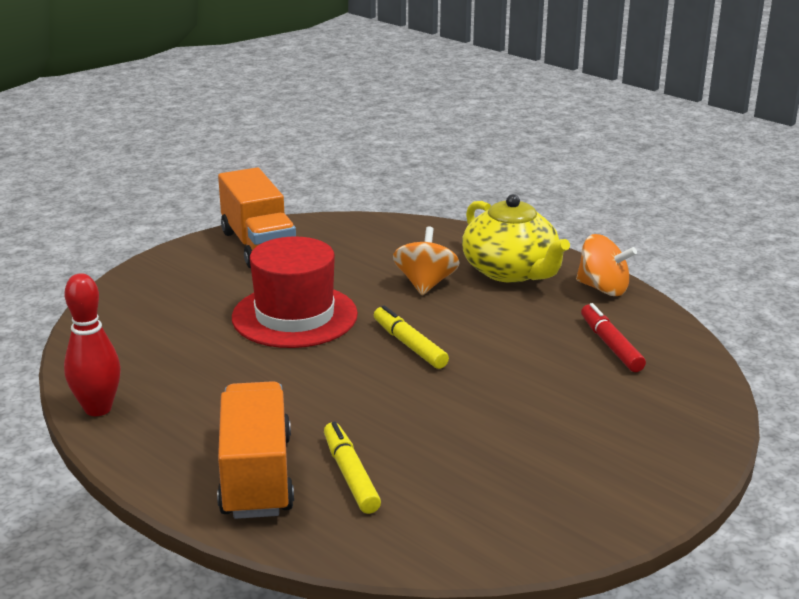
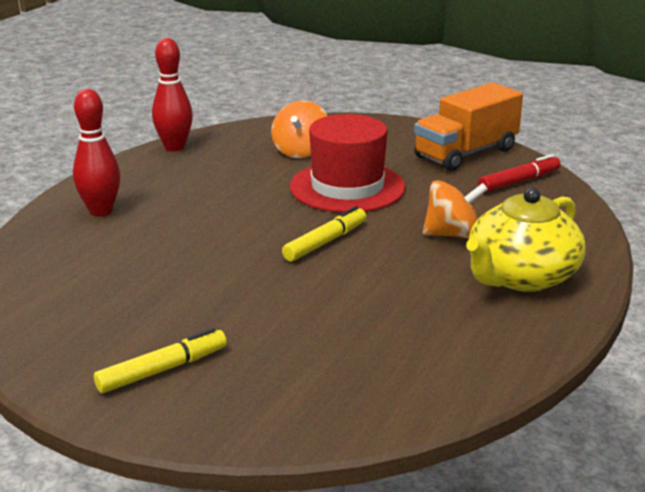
camera: 75 degrees right, 0 degrees up
orange truck [217,381,294,519] -> red bowling pin [73,89,121,217]
yellow marker [324,422,381,514] -> yellow marker moved to [94,328,227,393]
orange spinning top [576,234,637,296] -> orange spinning top moved to [271,101,327,158]
red marker [581,303,646,372] -> red marker moved to [478,154,561,192]

